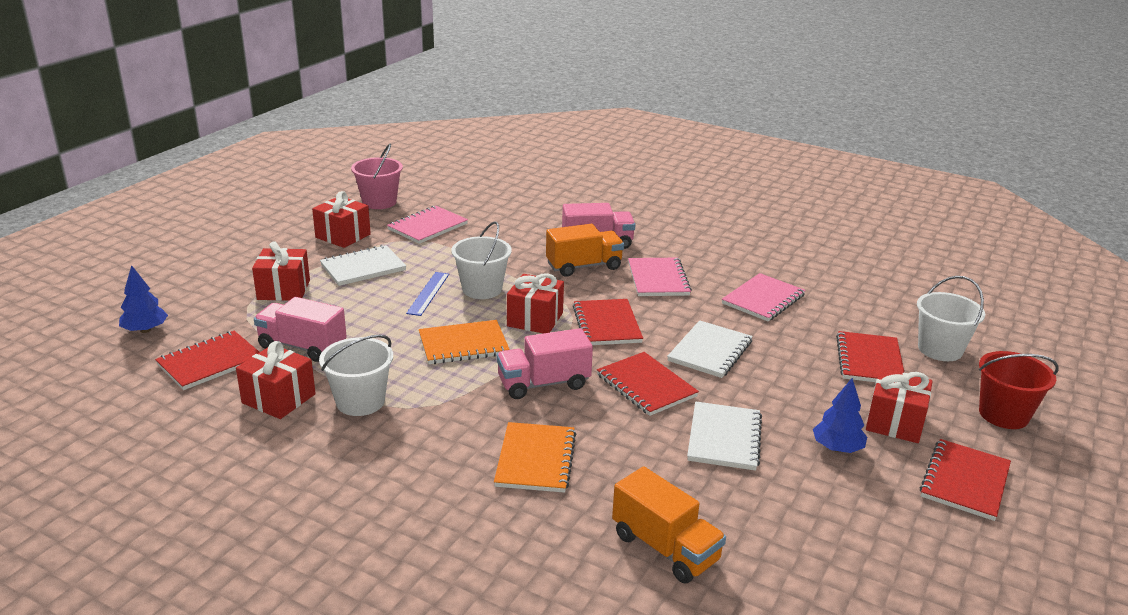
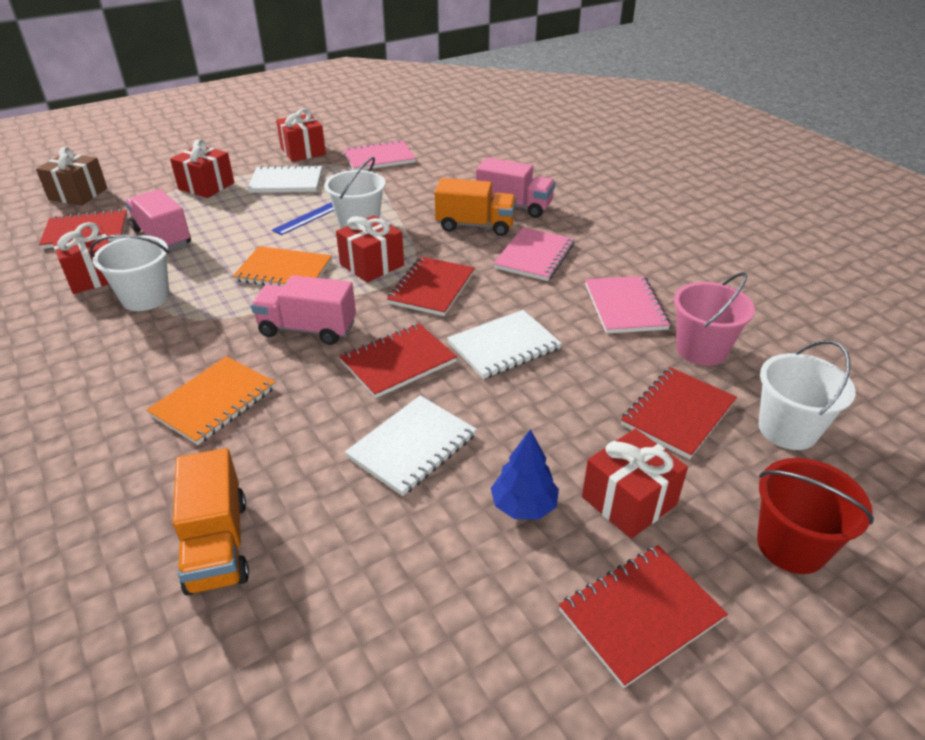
camera: 30 degrees right, 10 degrees up
blue tree [119,265,168,333] -> brown gift [36,147,107,206]
pink bucket [351,144,403,209] -> pink bucket moved to [674,272,755,366]
red notebook [597,352,699,416] -> red notebook turned 60 degrees clockwise [340,323,457,398]
pink notebook [722,273,806,321] -> pink notebook turned 75 degrees counterclockwise [585,276,670,334]

